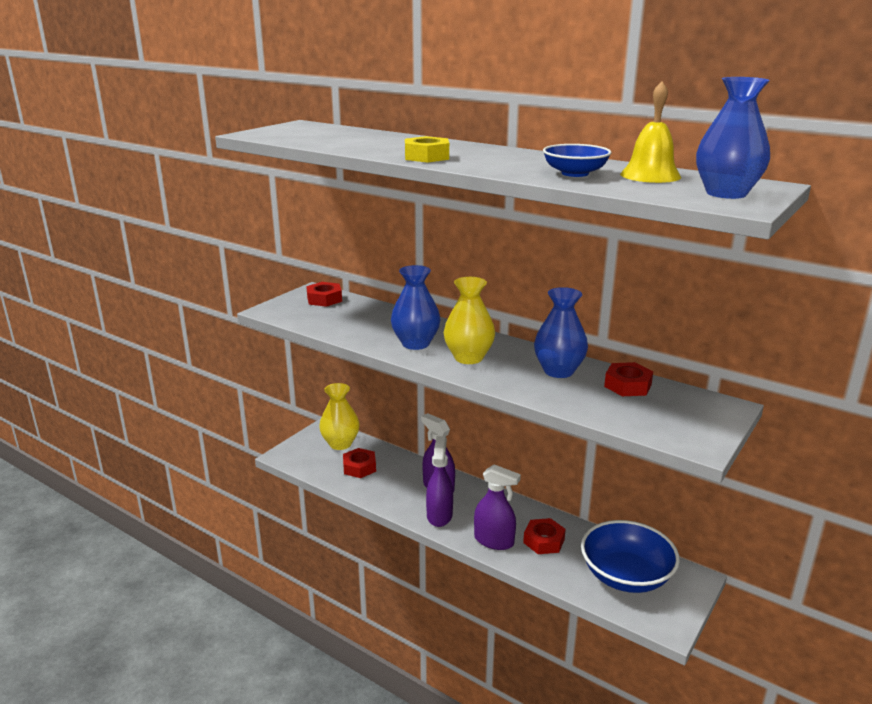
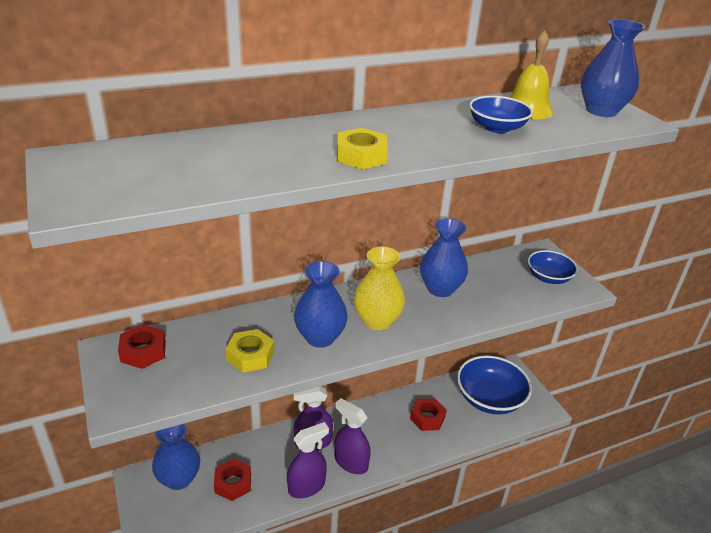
camera: 60 degrees left, 10 degrees up
yellow vase [319,383,360,450] -> blue vase [152,424,200,490]
purple spray bottle [474,464,521,550] -> purple spray bottle moved to [287,422,329,498]
red nut [604,362,653,396] -> none
none -> yellow nut [226,329,274,373]
none -> blue bowl [528,250,578,284]

